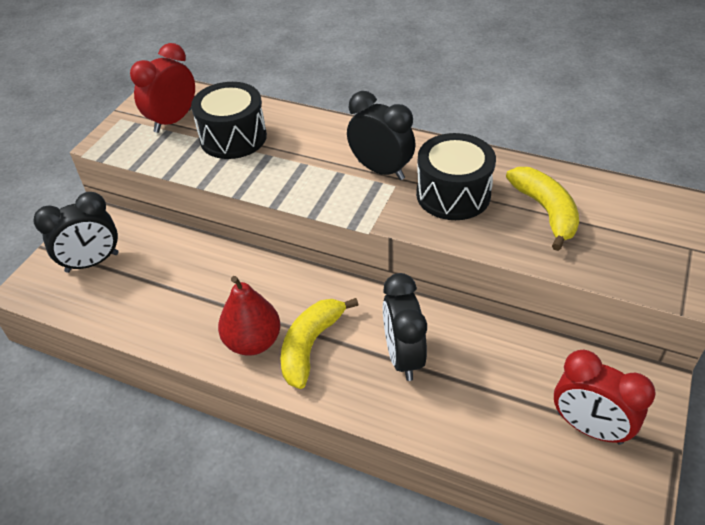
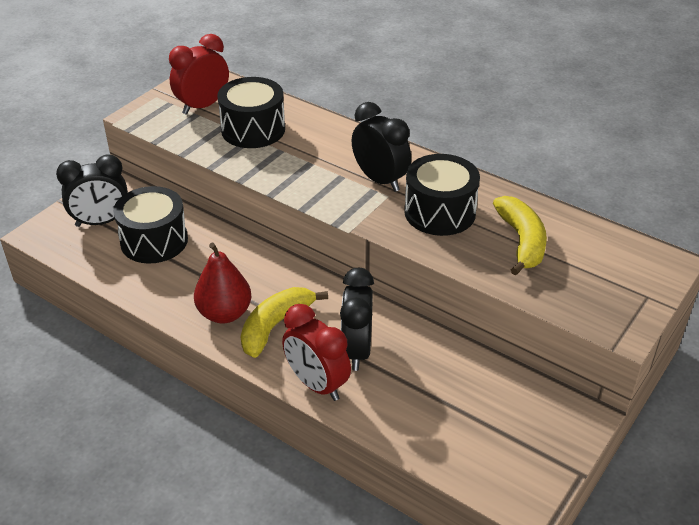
camera: 10 degrees right, 5 degrees down
red clock [554,350,656,445] -> red clock moved to [282,304,351,401]
none -> black drum [113,186,188,264]

